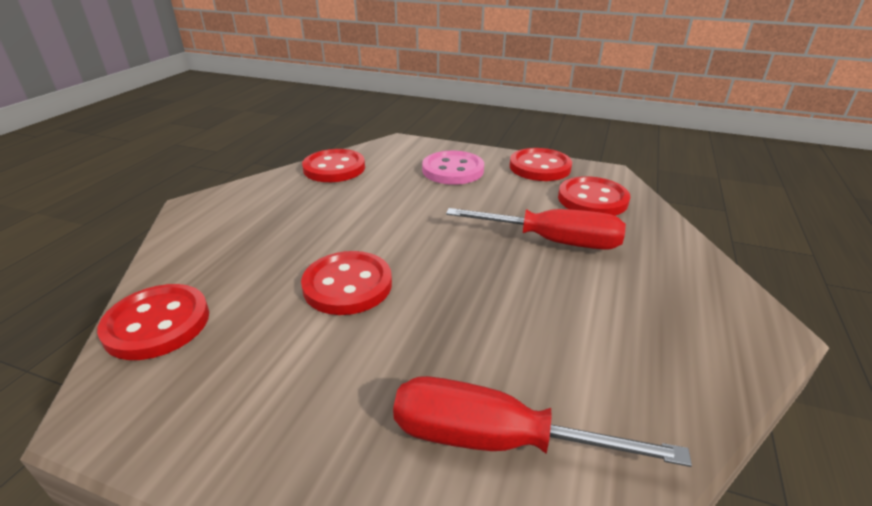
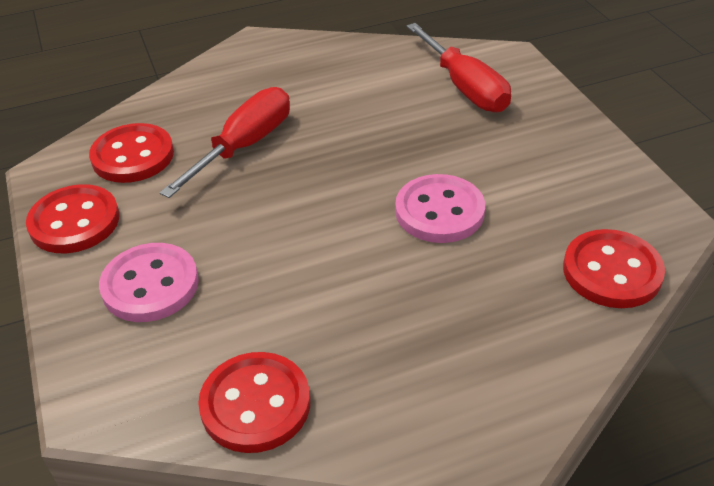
camera: 130 degrees left, 10 degrees up
red button [301,251,392,315] -> pink button [395,174,485,243]
red screwdriver [446,208,626,250] -> red screwdriver turned 60 degrees clockwise [159,87,290,198]

